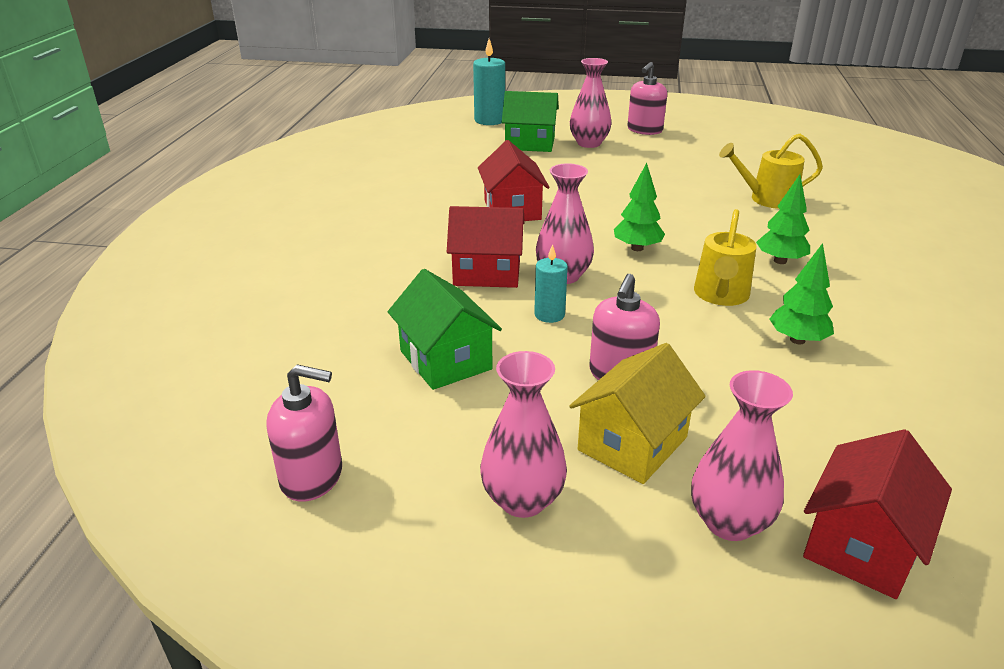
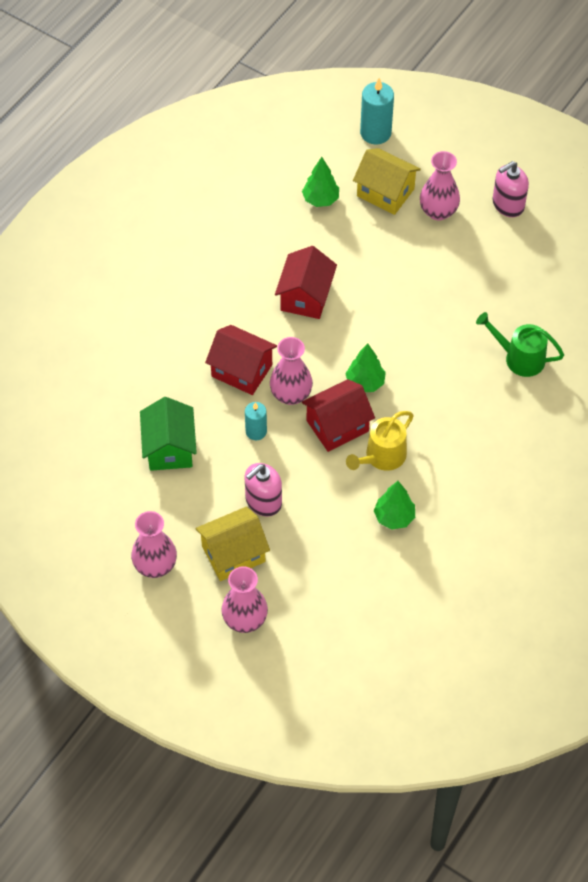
camera: 25 degrees right, 25 degrees up
pink soap dispenser [267,364,342,502] -> none
green house [502,91,559,152] -> yellow house [353,148,421,215]
yellow watering can [719,134,823,209] -> green watering can [476,312,564,377]
green tree [756,175,810,264] -> green tree moved to [302,157,339,207]
red house [803,429,952,599] -> red house moved to [302,379,375,452]

